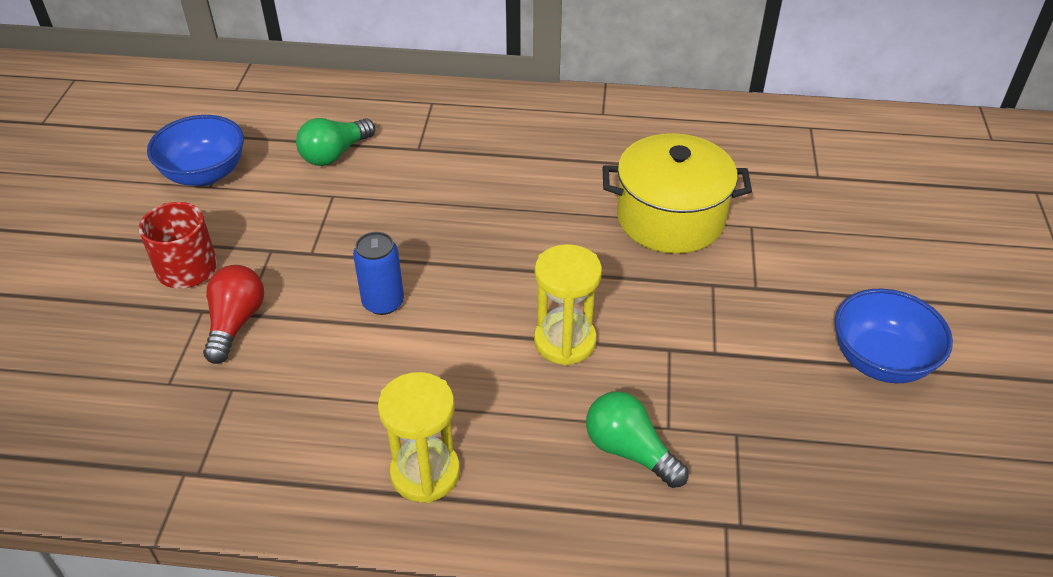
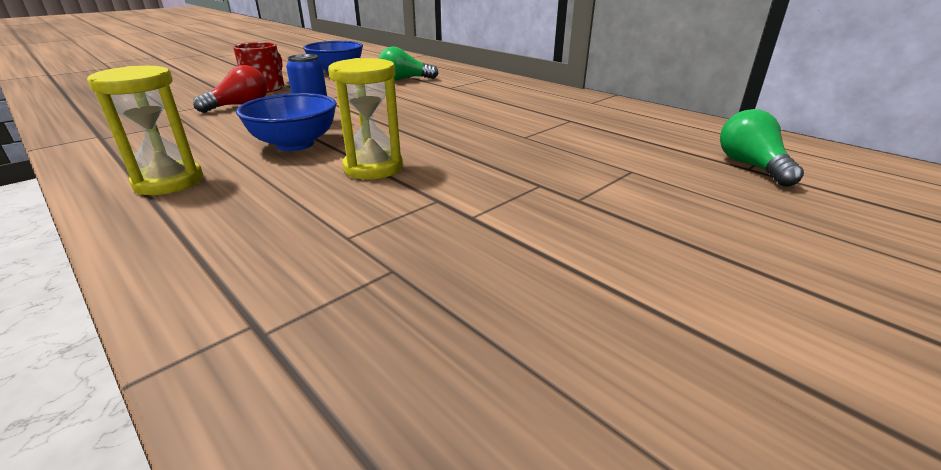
camera: 40 degrees right, 15 degrees down
green light bulb [586,391,689,488] -> green light bulb moved to [720,109,804,187]
yellow pot [602,133,752,254] -> none
blue bowl [834,289,953,383] -> blue bowl moved to [236,93,337,151]

